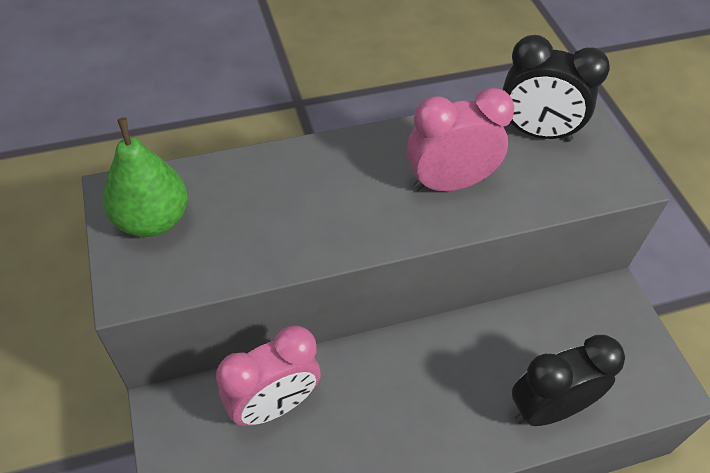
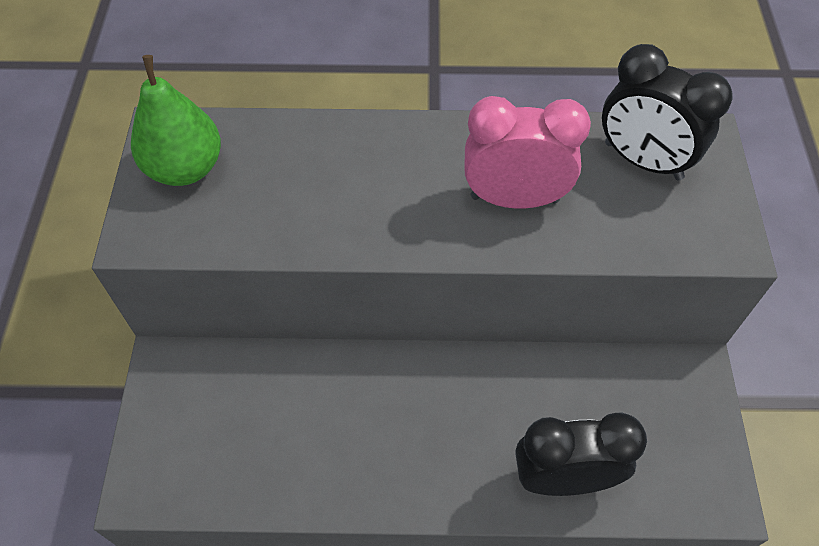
camera: 20 degrees right, 5 degrees up
pink clock [216,325,321,426] -> none

